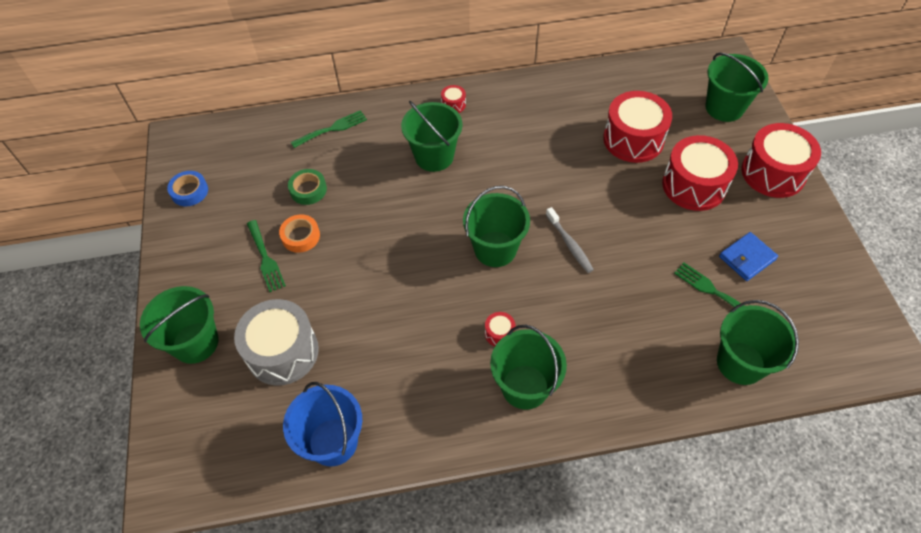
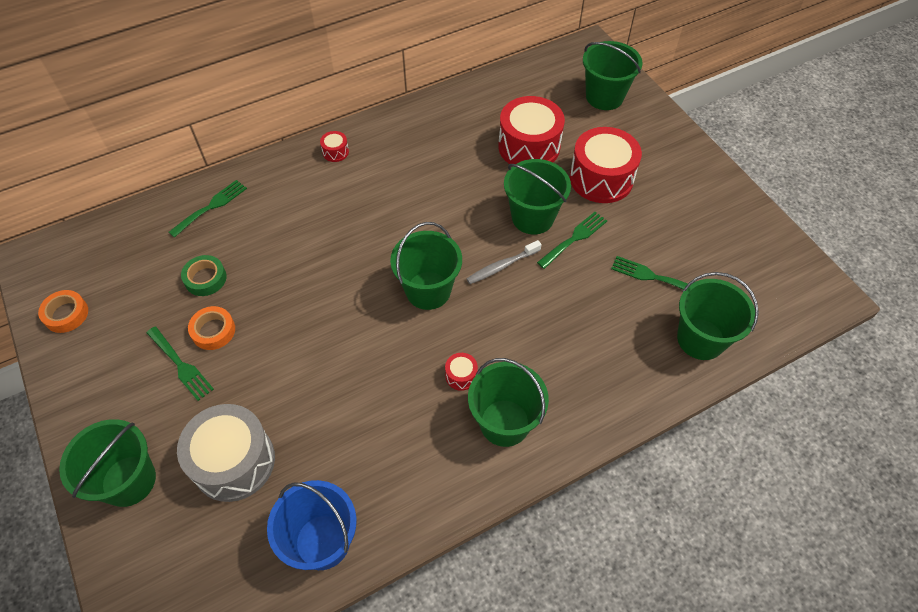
camera: 20 degrees left, 0 degrees up
blue tape [167,171,208,206] -> orange tape [38,290,88,333]
green bucket [401,101,463,172] -> green bucket moved to [504,159,571,235]
grey toothbrush [546,207,594,273] -> grey toothbrush turned 105 degrees clockwise [466,240,542,284]
blue wallet [719,232,778,281] -> none
red drum [741,123,821,198] -> none
none -> green fork [537,212,607,269]

